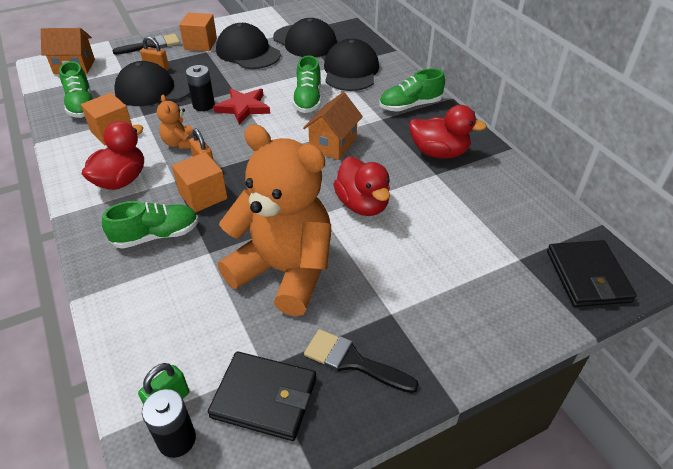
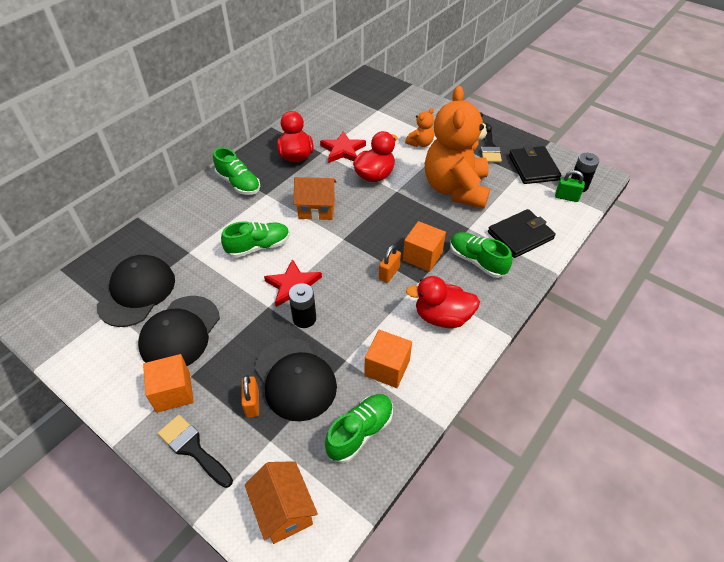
camera: 115 degrees left, 5 degrees up
orange teddy bear [157,95,193,149] -> orange teddy bear moved to [405,108,434,147]
black cap [324,39,379,91] -> none
black wallet [547,240,637,307] -> black wallet moved to [488,209,556,258]
none -> red star [320,131,366,163]

